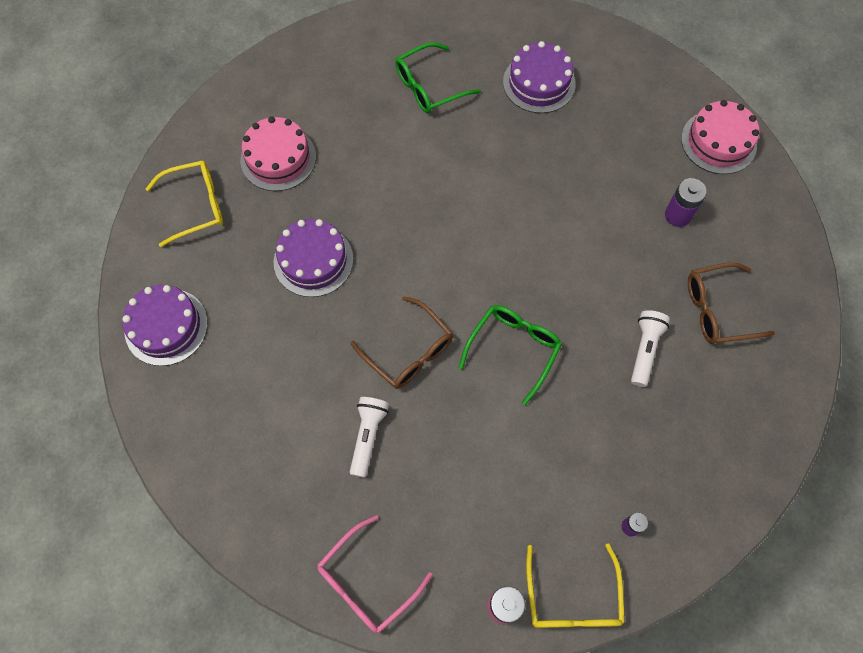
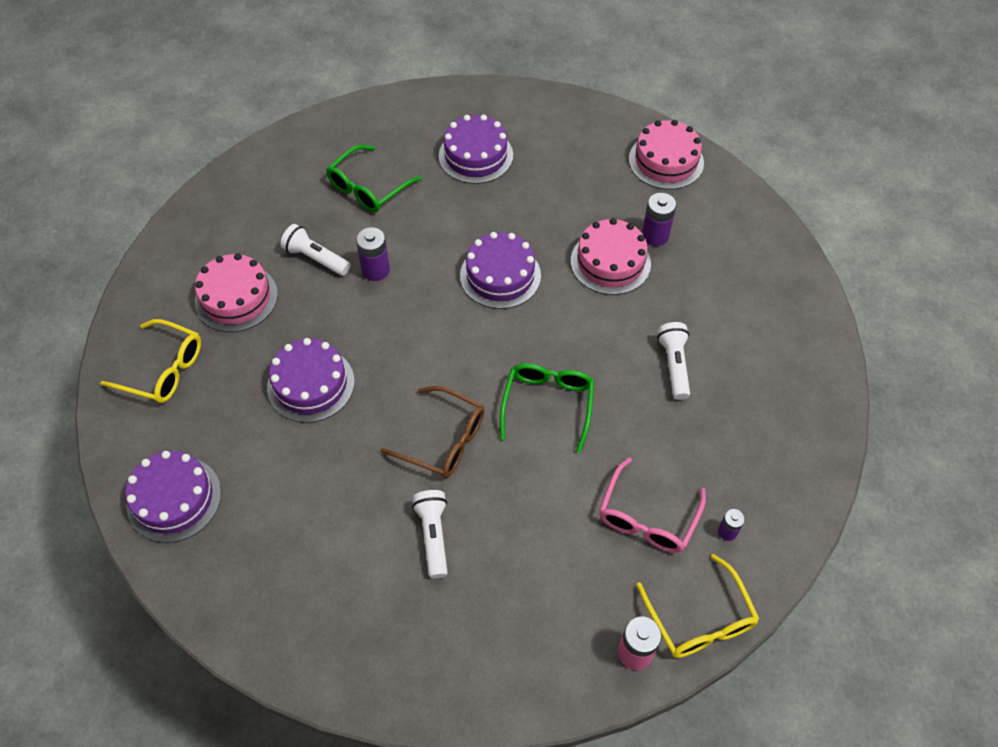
camera: 20 degrees left, 10 degrees down
yellow glasses [146,160,223,247] -> yellow glasses turned 60 degrees clockwise [100,319,201,403]
pink glasses [317,515,433,634] -> pink glasses moved to [599,457,706,553]
brown glasses [688,262,775,344] -> none
none -> white flashlight [280,224,351,276]
none -> purple battery [356,227,390,281]
none -> purple cake [460,232,541,309]
none -> pink cake [571,218,651,295]

